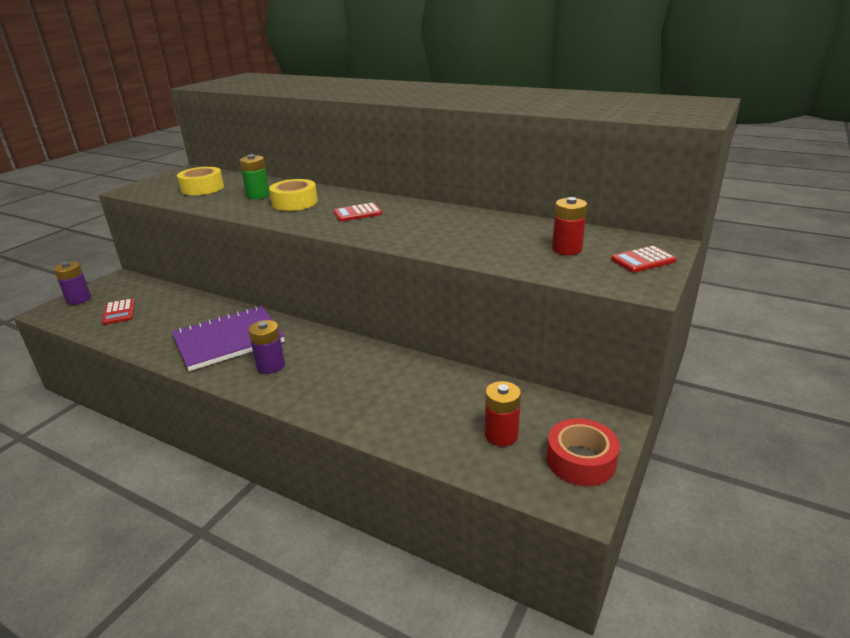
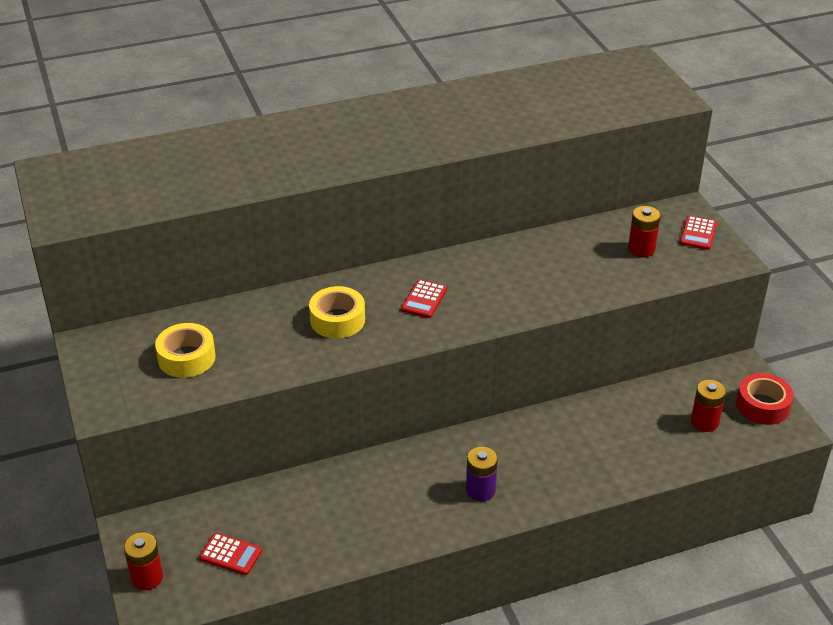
camera: 50 degrees left, 10 degrees up
purple battery [54,261,91,305] -> red battery [124,533,163,590]
purple notebook [172,306,285,371] -> none
green battery [239,154,270,199] -> none

